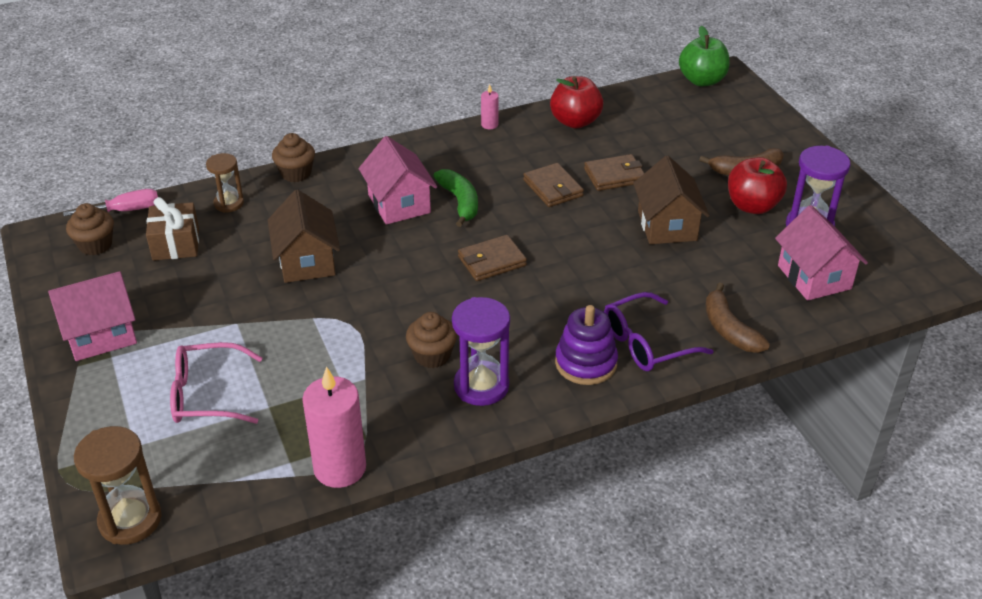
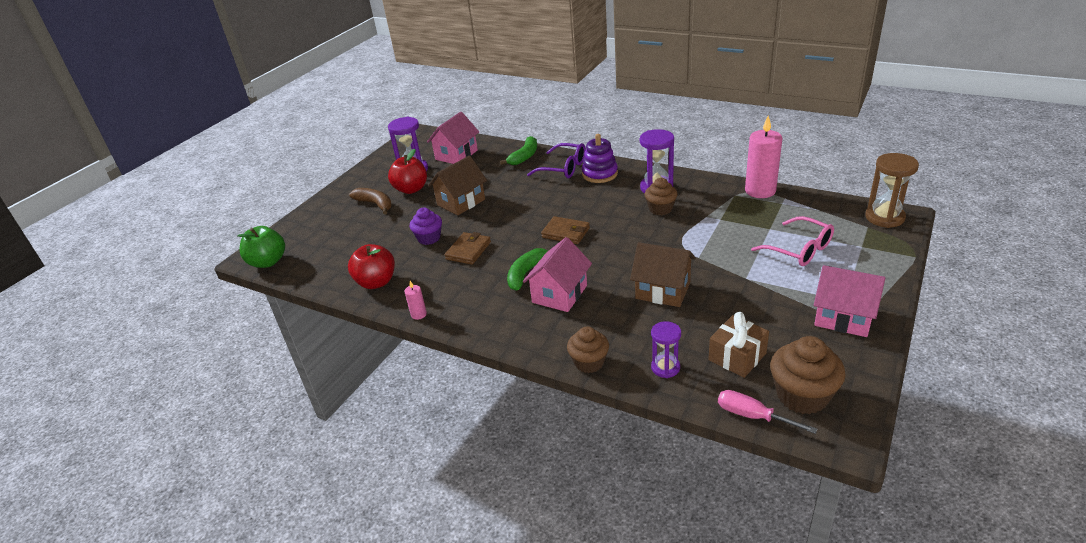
camera: 125 degrees left, 5 degrees down
brown cupcake [66,203,114,255] -> brown cupcake [770,336,846,414], size x1.52
brown hourglass [206,153,244,213] -> purple hourglass [651,321,681,378]
brown house [268,190,340,283] -> brown house turned 75 degrees clockwise [630,242,696,307]
brown wallet [584,154,644,191] -> purple cupcake [410,207,442,245]
brown banana [705,282,770,353] -> green banana [500,136,537,165]

